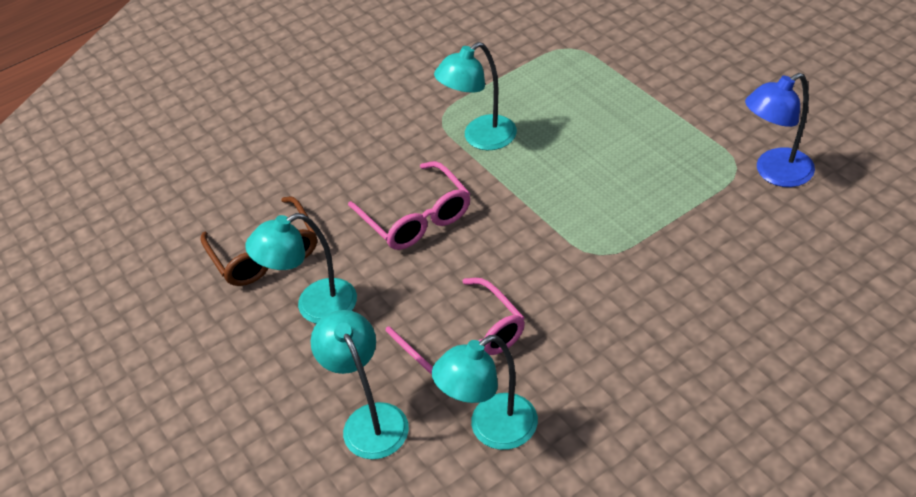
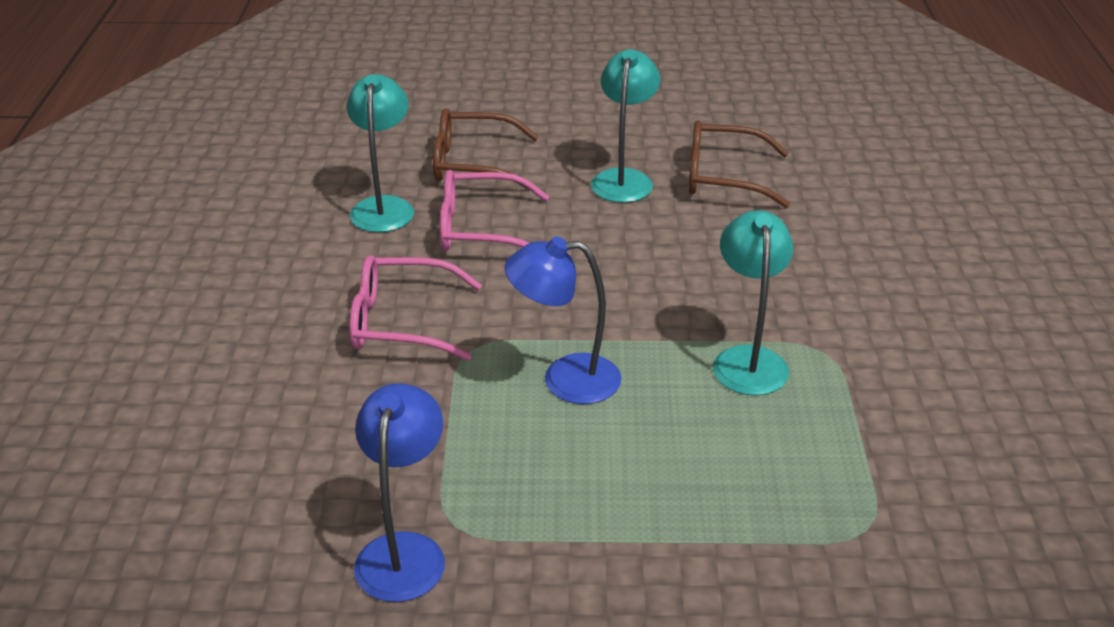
camera: 120 degrees right, 10 degrees down
turquoise lamp [311,310,409,459] -> brown glasses [433,109,539,190]
pink glasses [348,161,470,250] -> pink glasses moved to [349,255,482,361]
none -> blue lamp [505,236,621,404]

